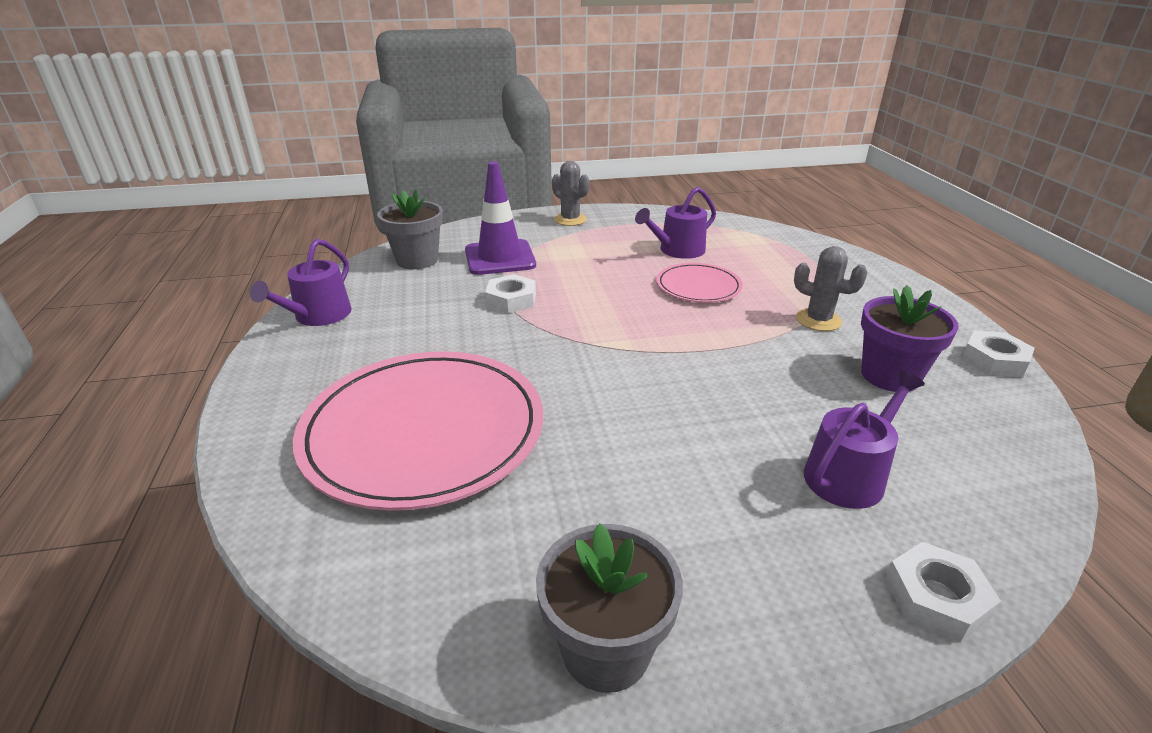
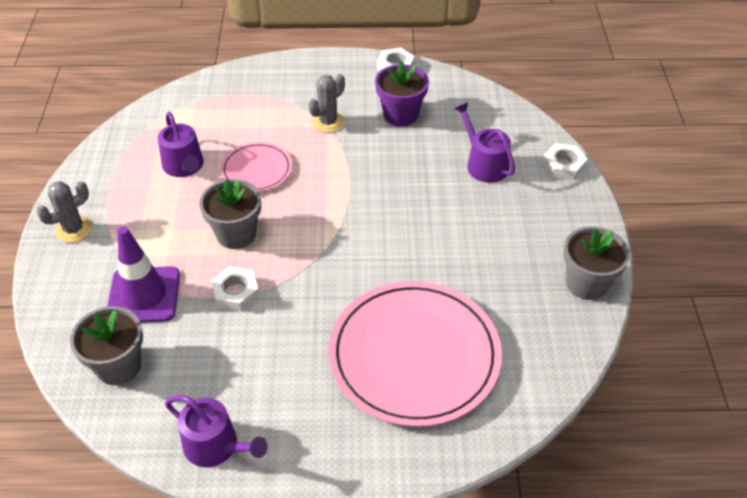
camera: 80 degrees left, 15 degrees up
none -> grey flower pot [199,179,261,249]

